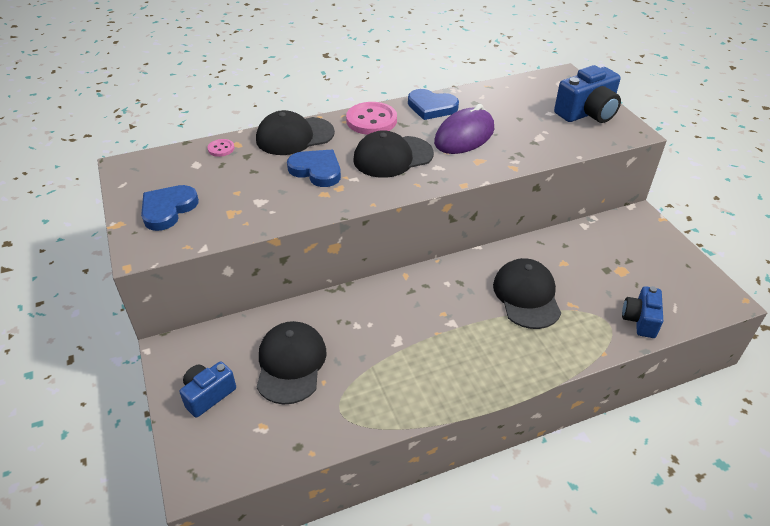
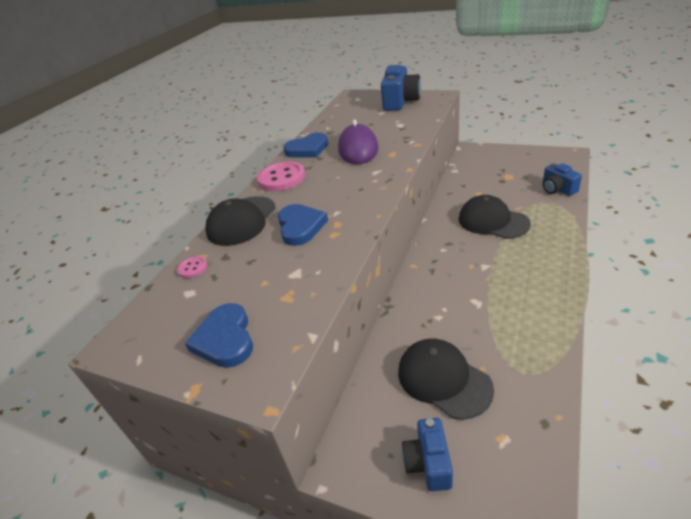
camera: 40 degrees left, 5 degrees down
blue heart [287,150,341,187] -> blue heart turned 90 degrees clockwise [278,204,328,246]
black cap [353,130,434,178] -> none

